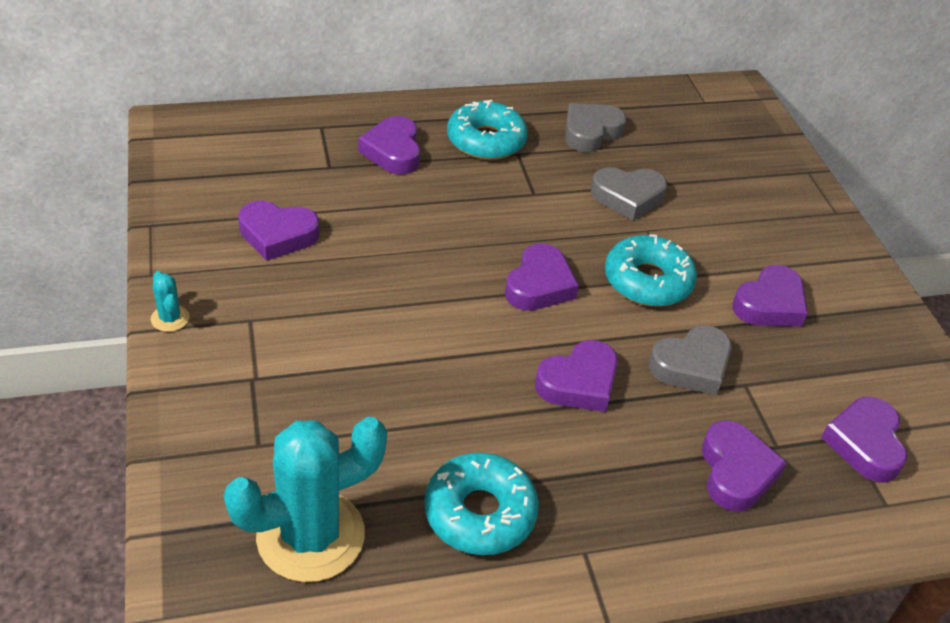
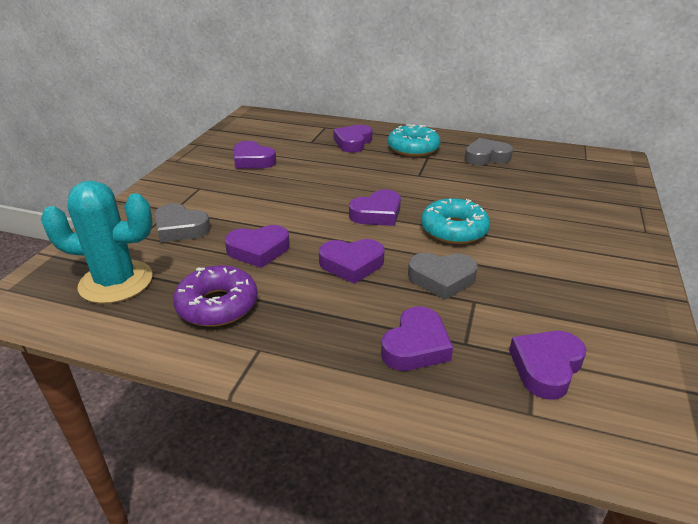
camera: 35 degrees right, 10 degrees down
turquoise cactus [151,271,190,332] -> none
turquoise donut [424,453,539,555] -> purple donut [173,265,258,327]
grey heart [591,167,667,221] -> grey heart moved to [154,203,211,243]
purple heart [732,265,808,327] -> purple heart moved to [225,225,290,268]

